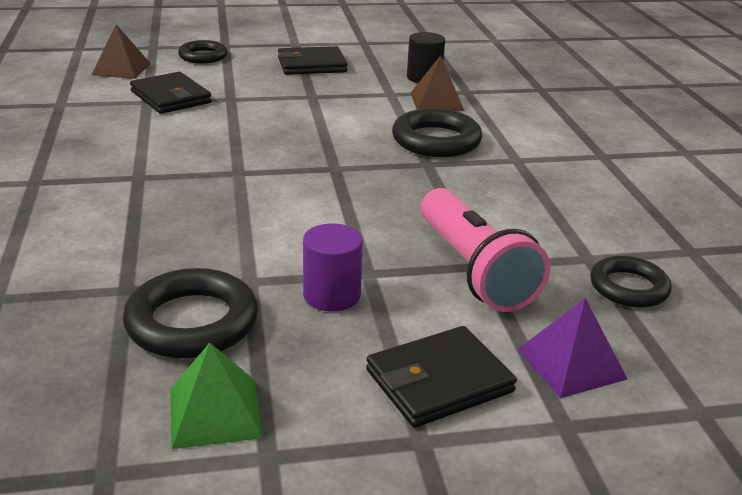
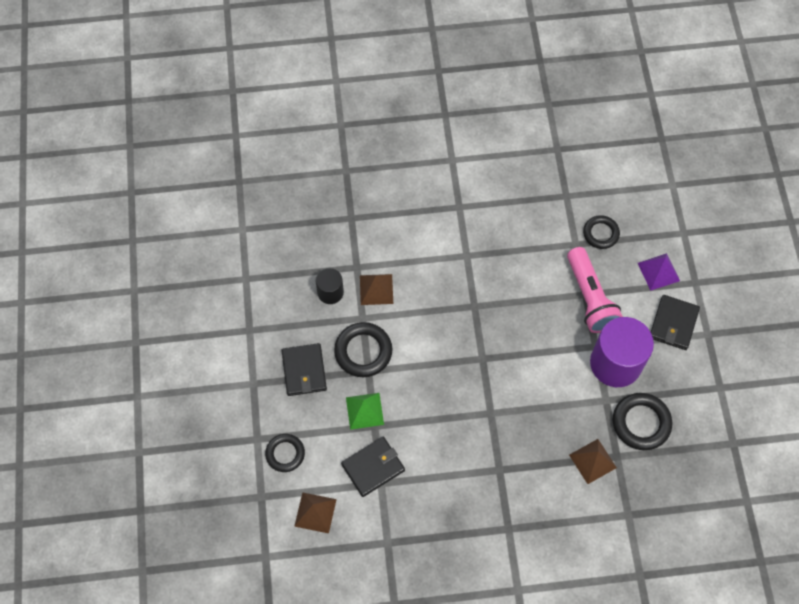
camera: 85 degrees left, 35 degrees up
green pyramid [170,343,263,449] -> green pyramid moved to [346,393,384,430]
purple cylinder [303,223,363,311] -> purple cylinder [590,317,654,387], size x1.93
black wallet [366,326,517,428] -> black wallet turned 45 degrees clockwise [651,295,700,350]
black ring [392,108,482,157] -> black ring moved to [334,322,392,377]
pink flashlight [421,188,550,312] -> pink flashlight turned 90 degrees clockwise [567,247,623,333]
none -> brown pyramid [569,439,617,484]

